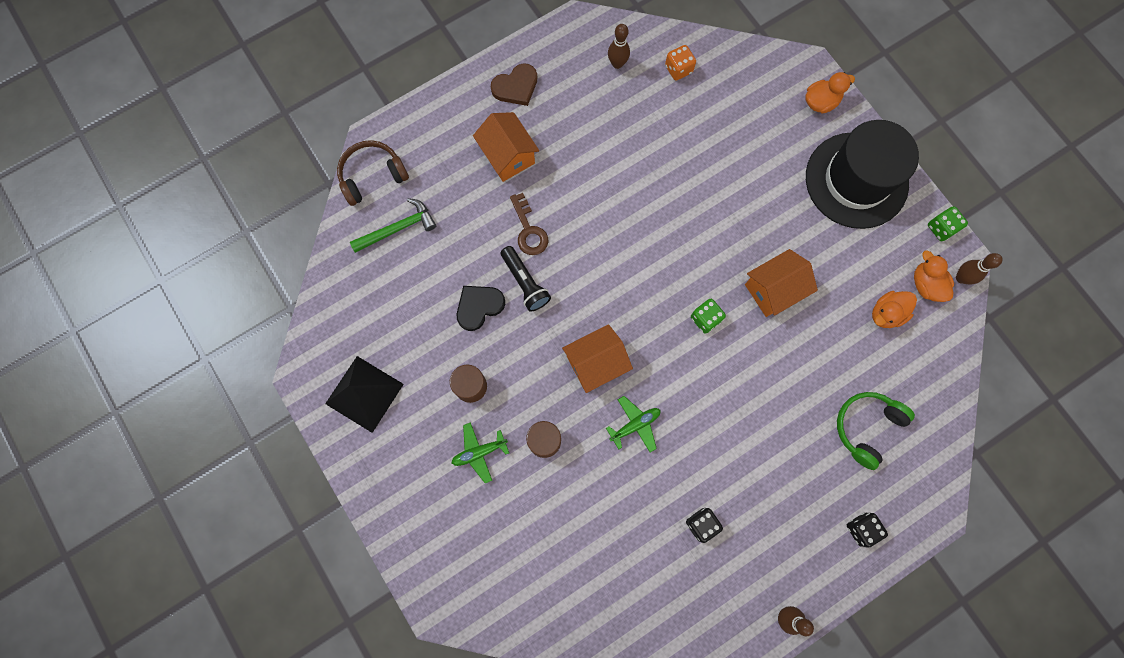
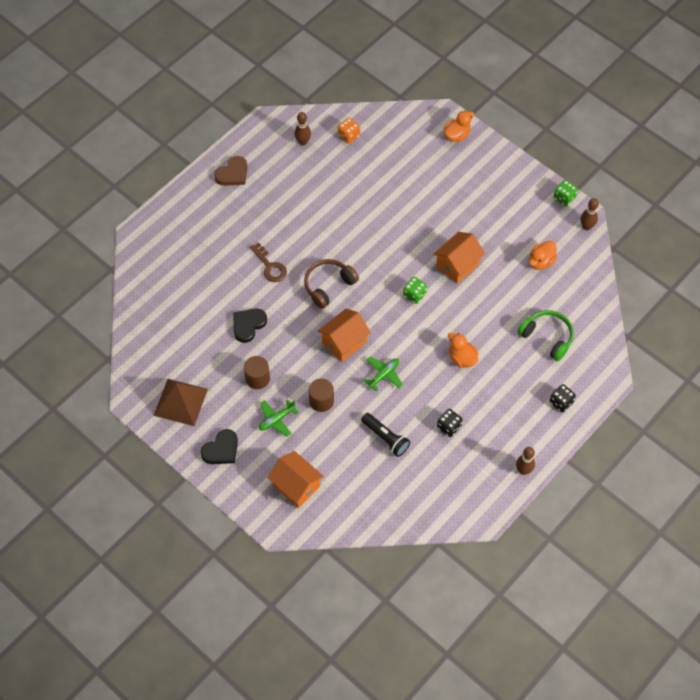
camera: 15 degrees left, 15 degrees down
black pyramid [325,356,404,433] -> brown pyramid [154,379,208,426]
brown headphones [337,140,409,206] -> brown headphones moved to [304,259,359,309]
green hammer [350,198,436,253] -> none
orange house [473,112,539,182] -> orange house moved to [267,451,324,508]
black flashlight [501,246,551,312] -> black flashlight moved to [361,413,410,457]
black hat [806,120,919,229] -> none
green headphones [837,392,915,470] -> green headphones turned 105 degrees clockwise [517,310,574,361]
orange duck [914,250,954,302] -> orange duck moved to [448,333,479,368]
none -> black heart [200,429,238,464]

